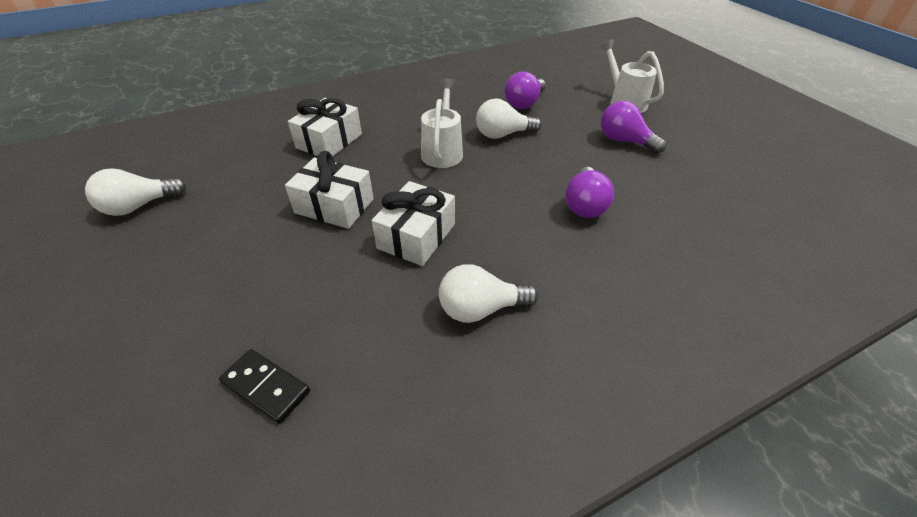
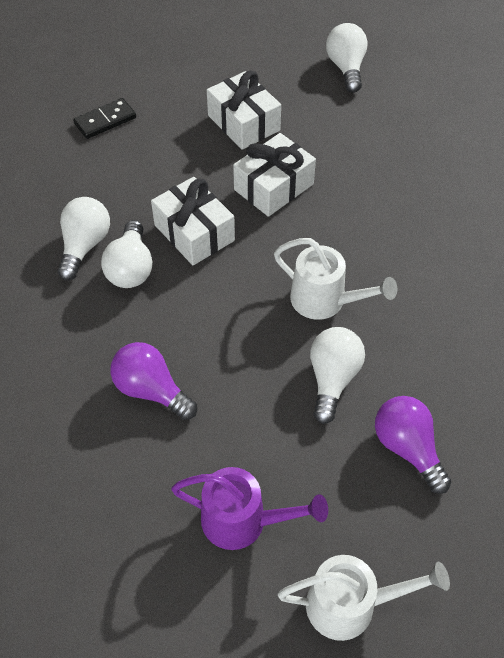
camera: 115 degrees right, 10 degrees up
white gift [288,98,362,156] -> white gift moved to [207,71,281,150]
purple light bulb [601,101,666,154] -> purple watering can [171,467,328,550]
none -> white light bulb [101,220,153,288]

